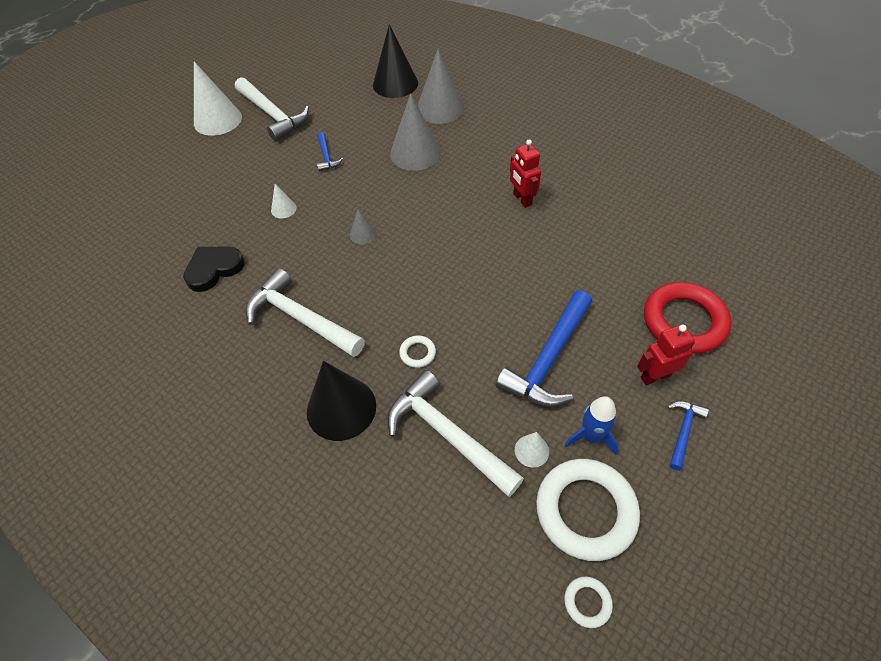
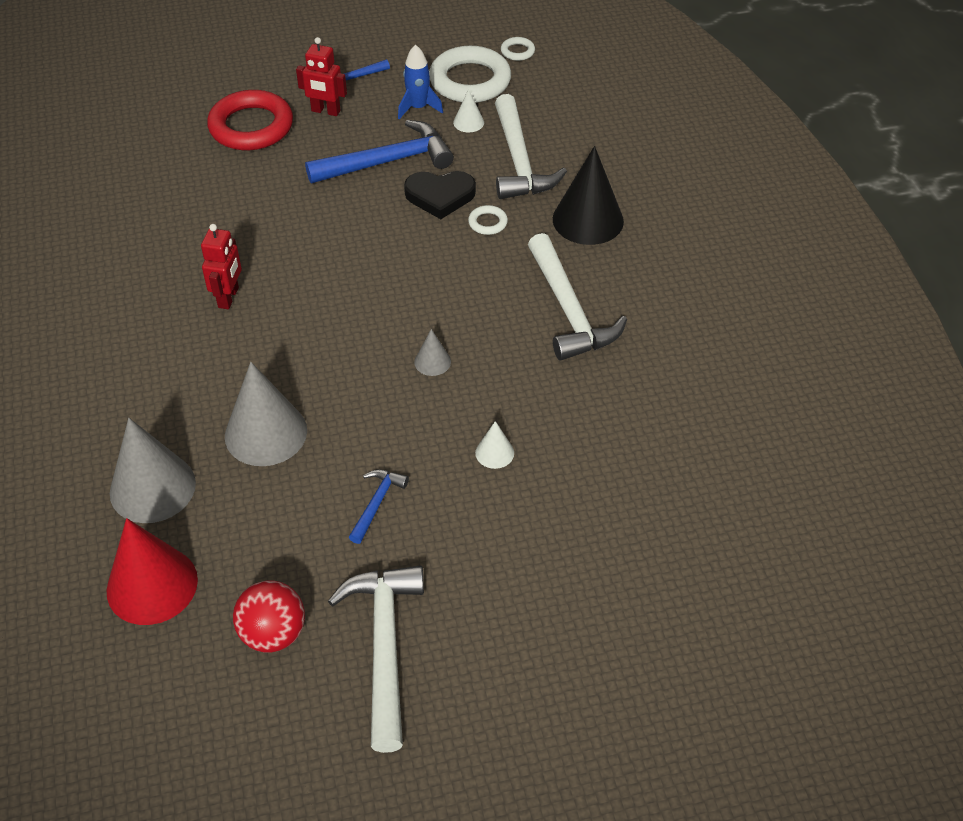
camera: 145 degrees left, 5 degrees down
black heart [183,247,245,292] -> black heart moved to [404,171,476,219]
white cone [194,61,242,136] -> none
black cone [373,24,418,98] -> red cone [107,518,198,625]
none -> red ball [233,581,305,652]

